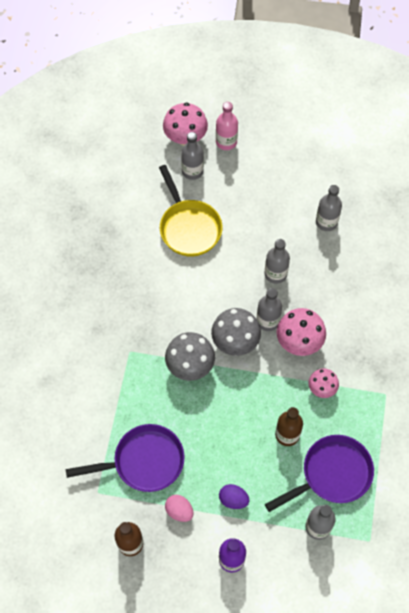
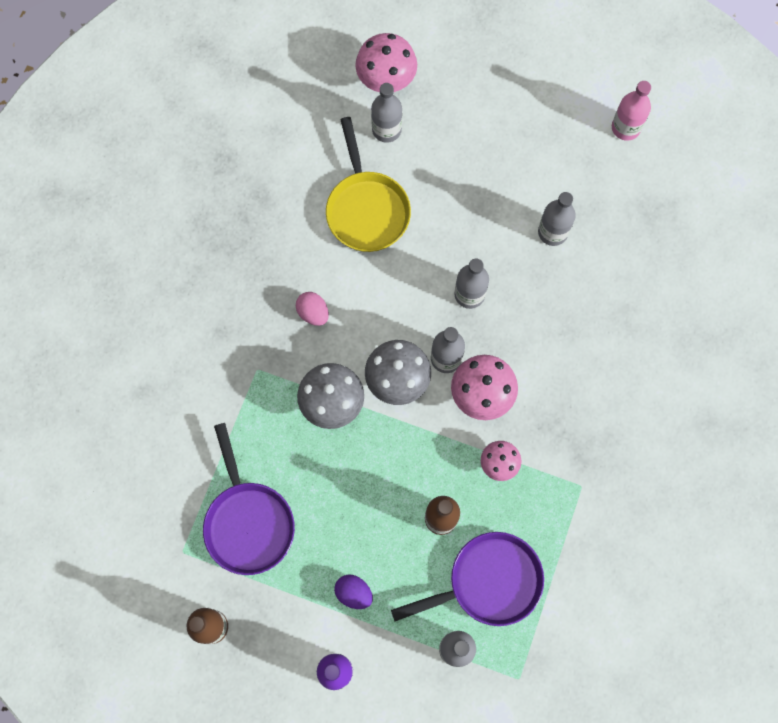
camera: 10 degrees right, 10 degrees up
purple pan [66,424,185,492] -> purple pan turned 75 degrees clockwise [203,423,295,575]
pink egg [165,495,194,522] -> pink egg moved to [296,292,329,326]
pink bottle [216,102,238,150] -> pink bottle moved to [612,81,651,141]

